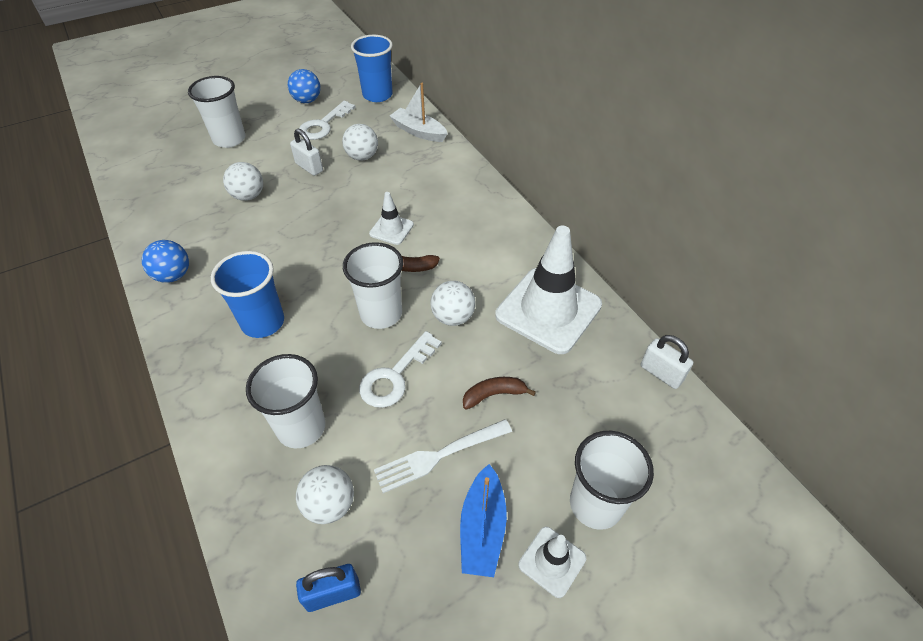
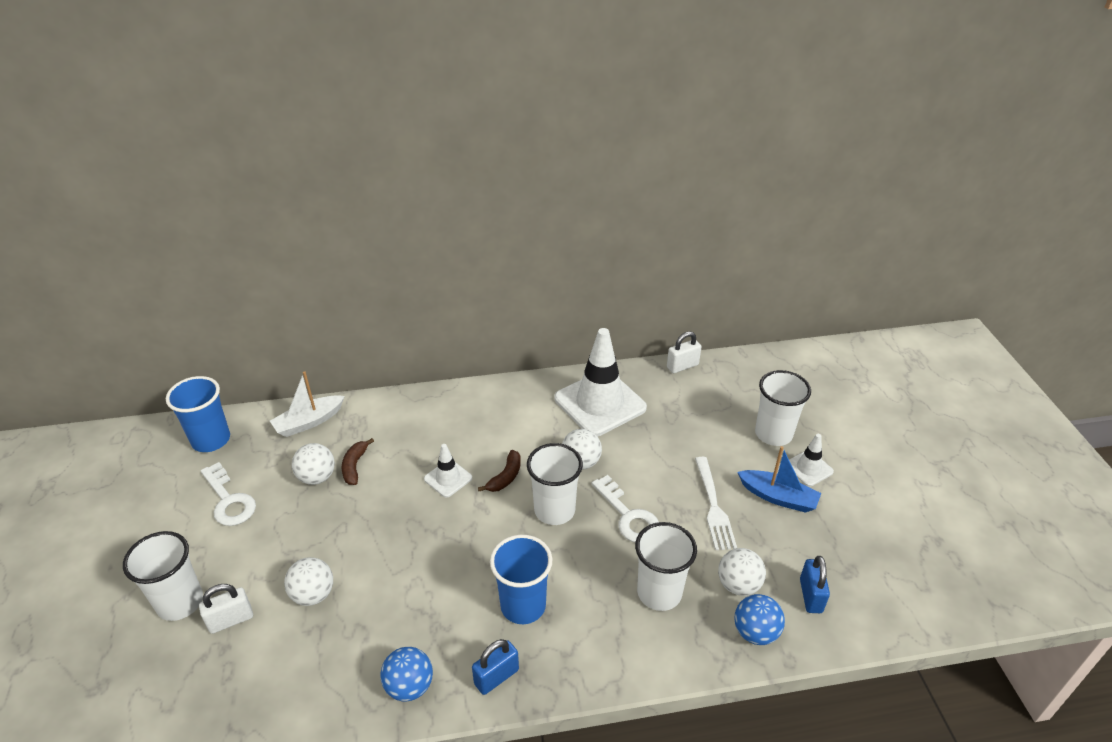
camera: 70 degrees left, 10 degrees down
blue ball [288,69,321,103] -> blue ball moved to [735,594,785,645]
white padlock [290,129,323,176] -> white padlock moved to [199,584,253,634]
brown banana [463,377,536,410] -> brown banana moved to [342,438,374,485]
none -> blue padlock [472,639,519,695]

